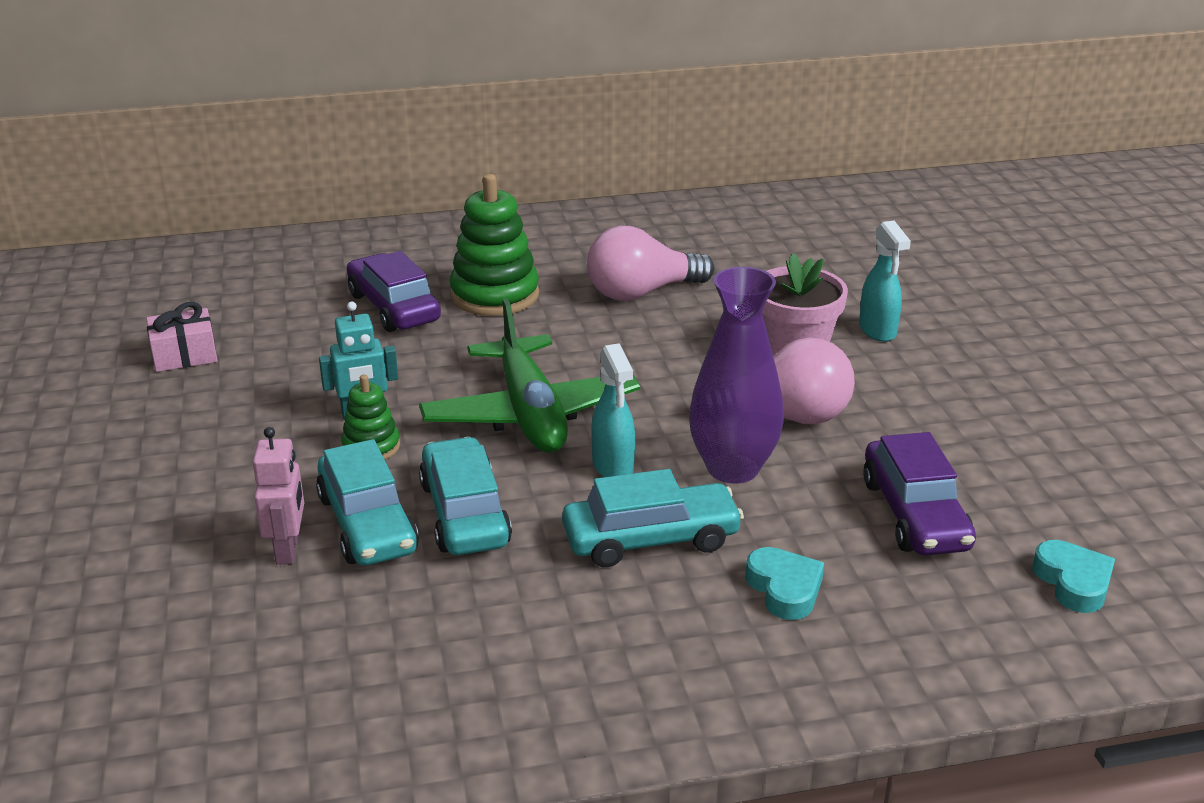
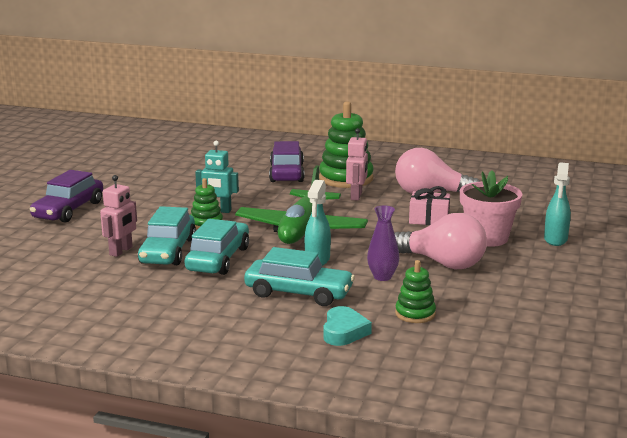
camera: 30 degrees right, 10 degrees down
pink gift [146,302,217,372] -> pink gift moved to [409,186,450,225]
purple vase [689,267,784,484] -> purple vase [367,205,399,281], size x0.55
purple car [863,432,976,556] -> purple car moved to [30,170,103,223]
turquoise heart [1032,540,1115,613] -> none
none -> pink robot [346,128,368,201]
none -> green stacking toy [395,260,436,323]

